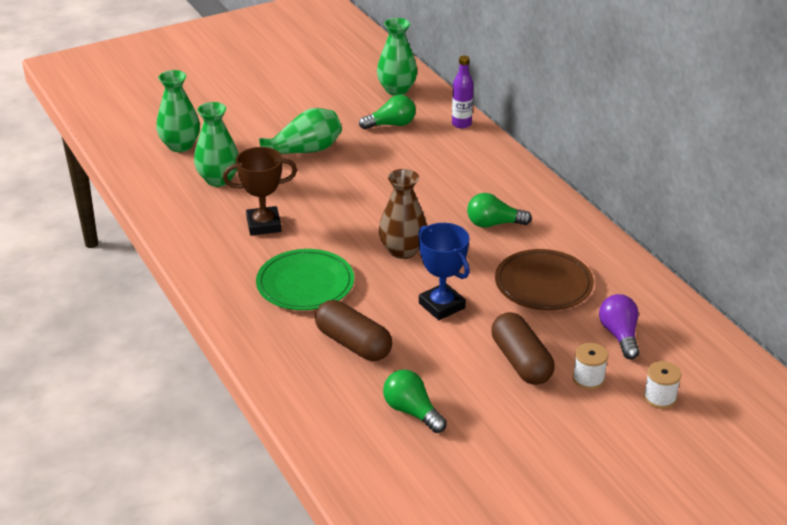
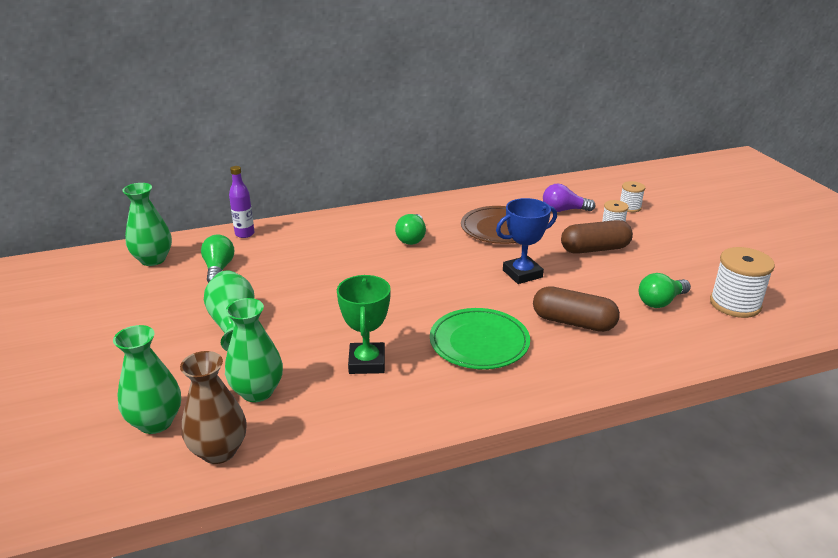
camera: 80 degrees left, 5 degrees down
brown trophy [223,147,297,236] -> green trophy [337,275,391,374]
brown capsule [315,300,392,361] -> brown capsule turned 60 degrees clockwise [533,286,620,332]
brown vase [379,169,427,259] -> brown vase moved to [180,351,247,464]
none -> white spool [710,247,775,318]

